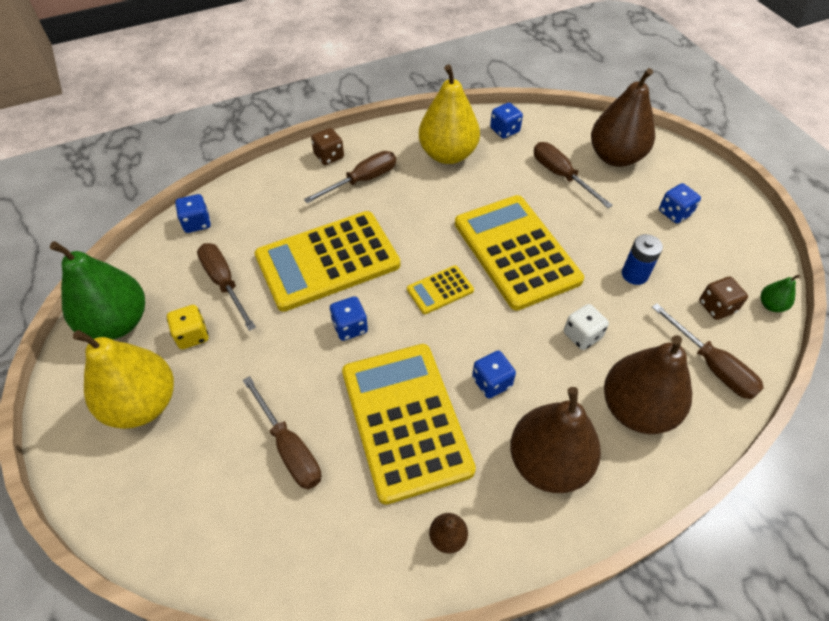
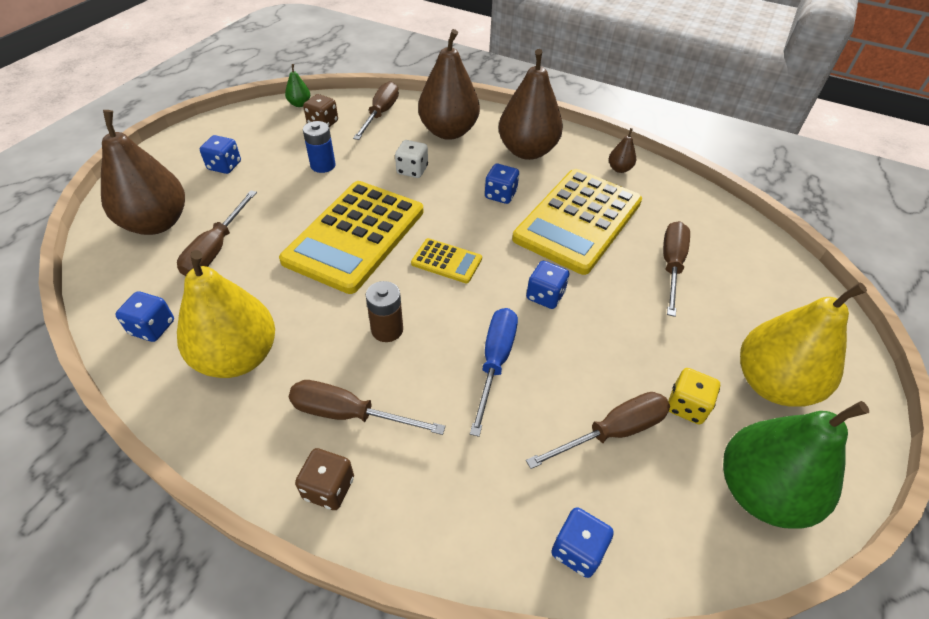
camera: 130 degrees left, 5 degrees down
brown screwdriver [197,243,256,331] -> brown screwdriver turned 135 degrees counterclockwise [526,392,670,469]
yellow calculator [255,211,400,312] -> blue screwdriver [470,308,518,437]
none -> brown battery [366,281,403,342]

